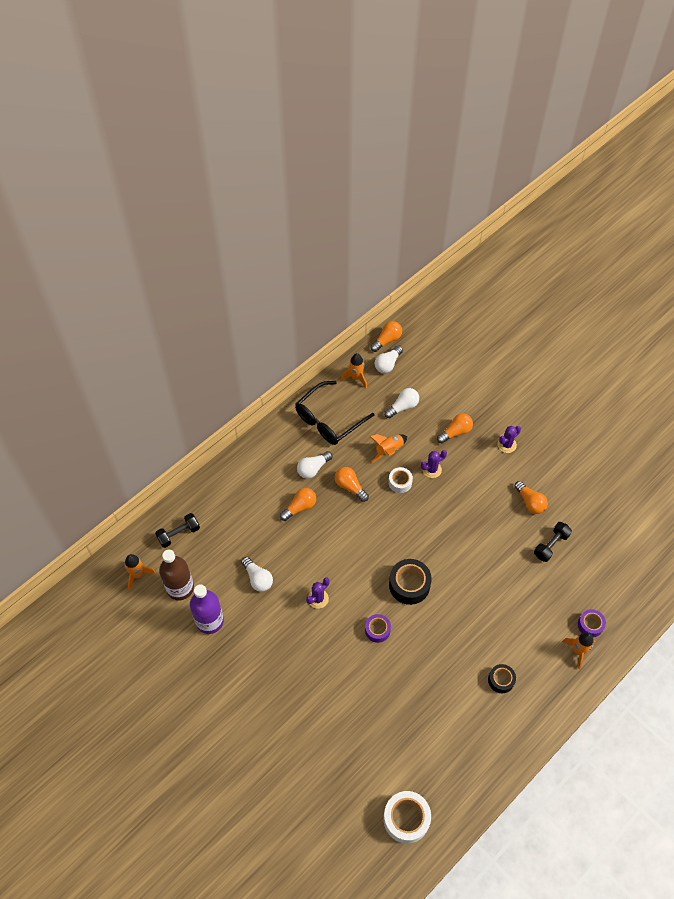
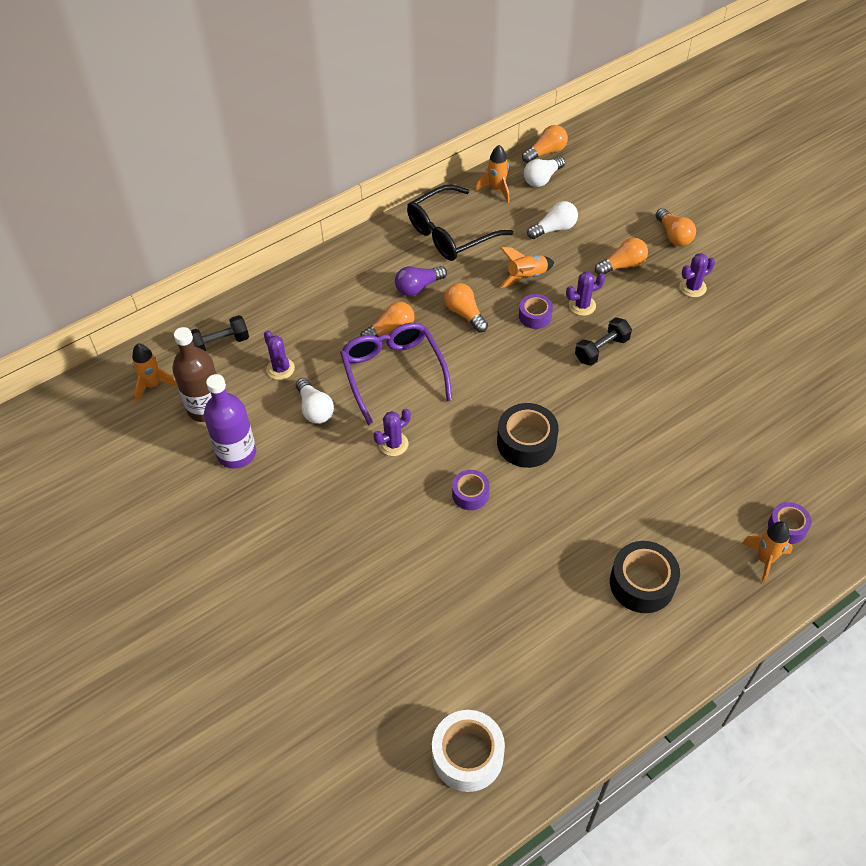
camera: 10 degrees right, 5 degrees down
white light bulb [297,451,332,479] -> purple light bulb [395,266,447,296]
white tape [389,467,413,493] -> purple tape [519,294,553,329]
black tape [488,664,516,693] -> black tape [610,541,680,613], size x1.65
orange light bulb [514,481,548,514] -> orange light bulb moved to [656,208,696,246]
black dumbbell [534,522,572,562] -> black dumbbell moved to [575,317,632,366]
none -> purple cactus [264,330,295,380]
none -> purple glasses [340,323,452,425]

